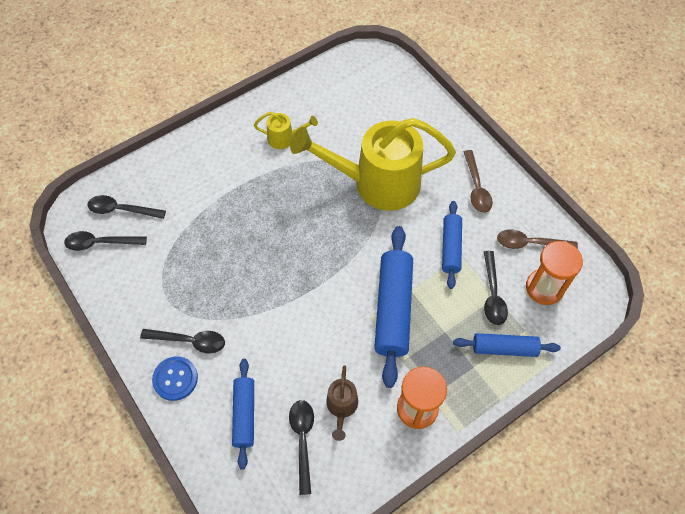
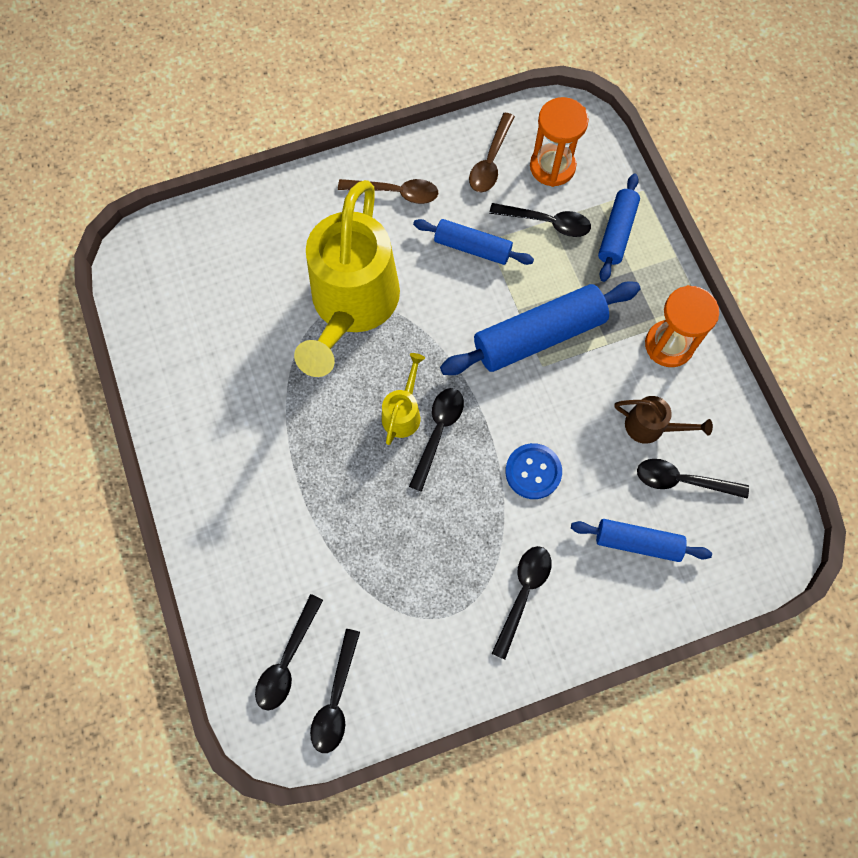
camera: 75 degrees left, 10 degrees up
blue button [152,356,198,401] -> blue button moved to [505,443,562,499]
yellow watering can [254,112,318,149] -> yellow watering can moved to [382,353,425,445]
blue rolling pin [374,226,413,388] -> blue rolling pin turned 45 degrees counterclockwise [440,281,640,375]
none -> black spoon [409,388,464,492]

